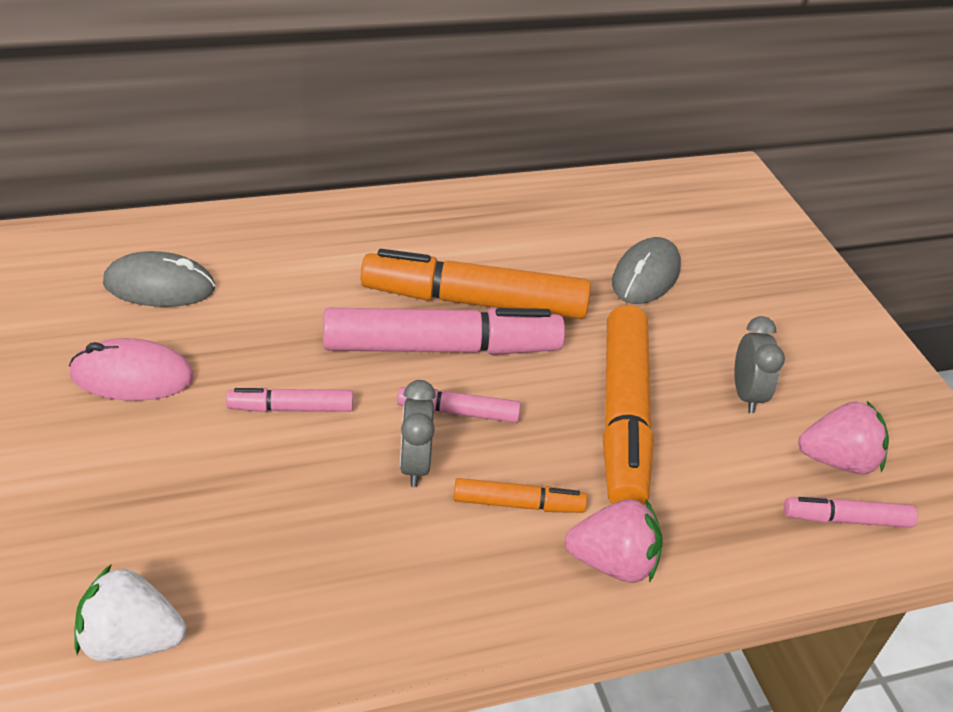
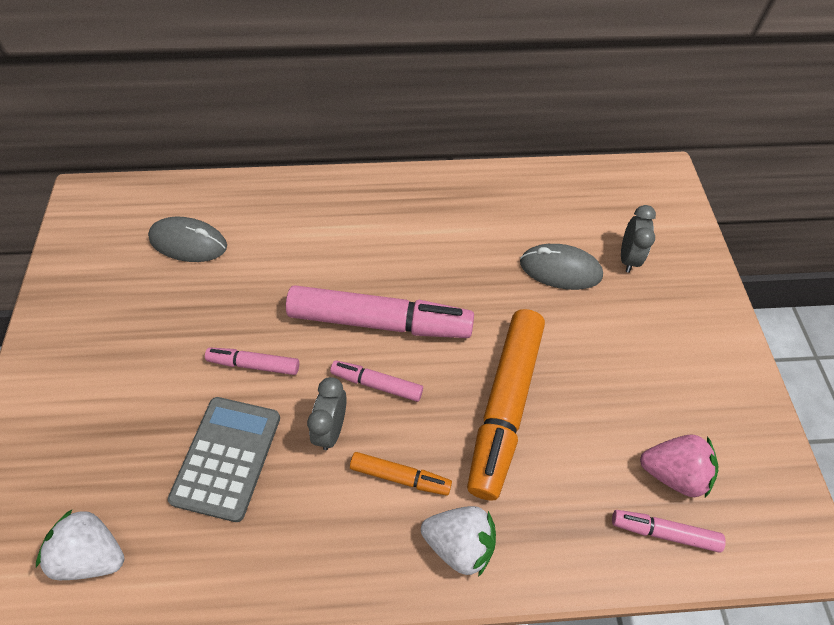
camera: 15 degrees right, 15 degrees up
pink mouse [69,338,194,401] -> none
orange marker [361,249,591,319] -> none
pink strawberry [565,499,663,583] -> white strawberry [421,506,496,577]
grey mouse [612,237,681,304] -> grey mouse turned 60 degrees clockwise [520,244,603,290]
grey clock [734,316,785,413] -> grey clock moved to [621,205,656,273]
none -> grey calculator [168,397,280,522]

